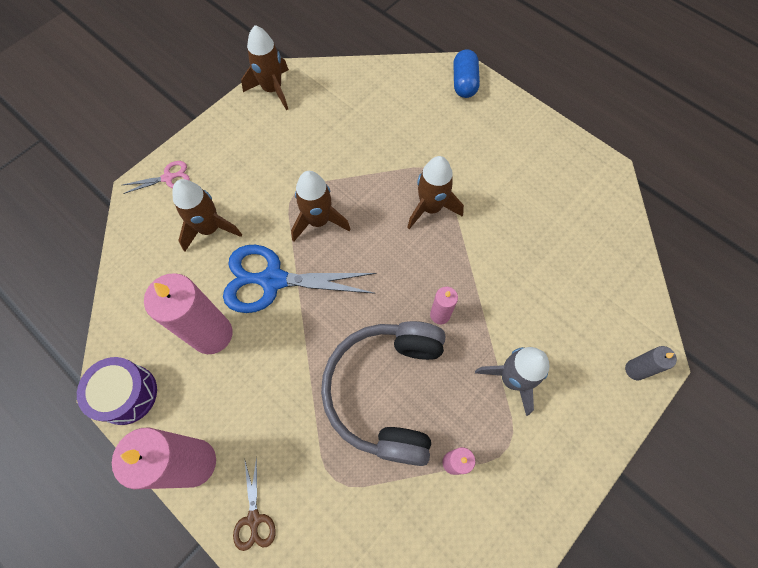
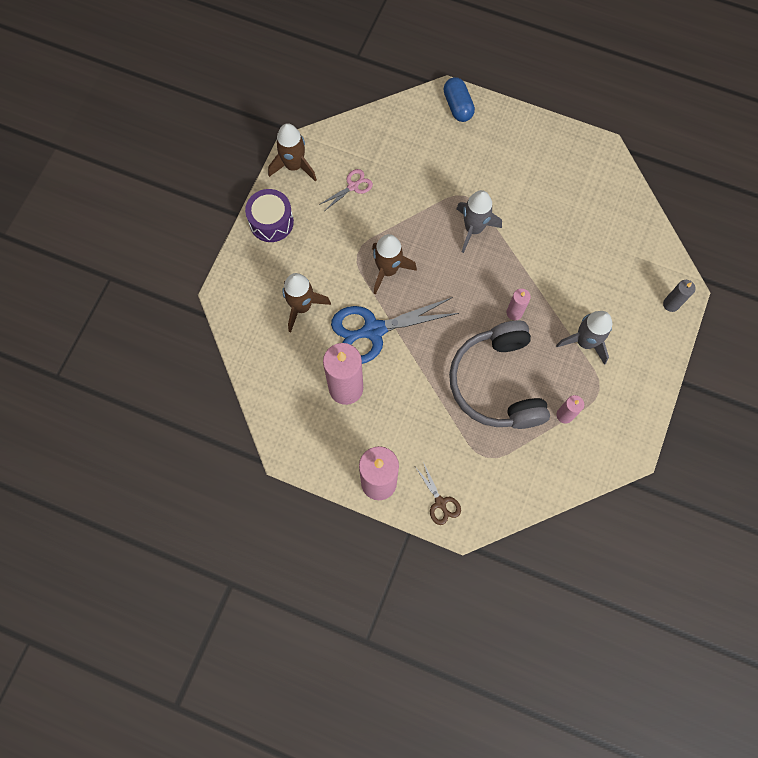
camera: 20 degrees left, 5 degrees up
purple drum [77,357,157,425] -> purple drum moved to [245,189,294,242]
pink scissors [123,161,190,194] -> pink scissors moved to [319,169,373,210]
brown rocket [407,156,464,229] -> grey rocket [456,190,502,253]

